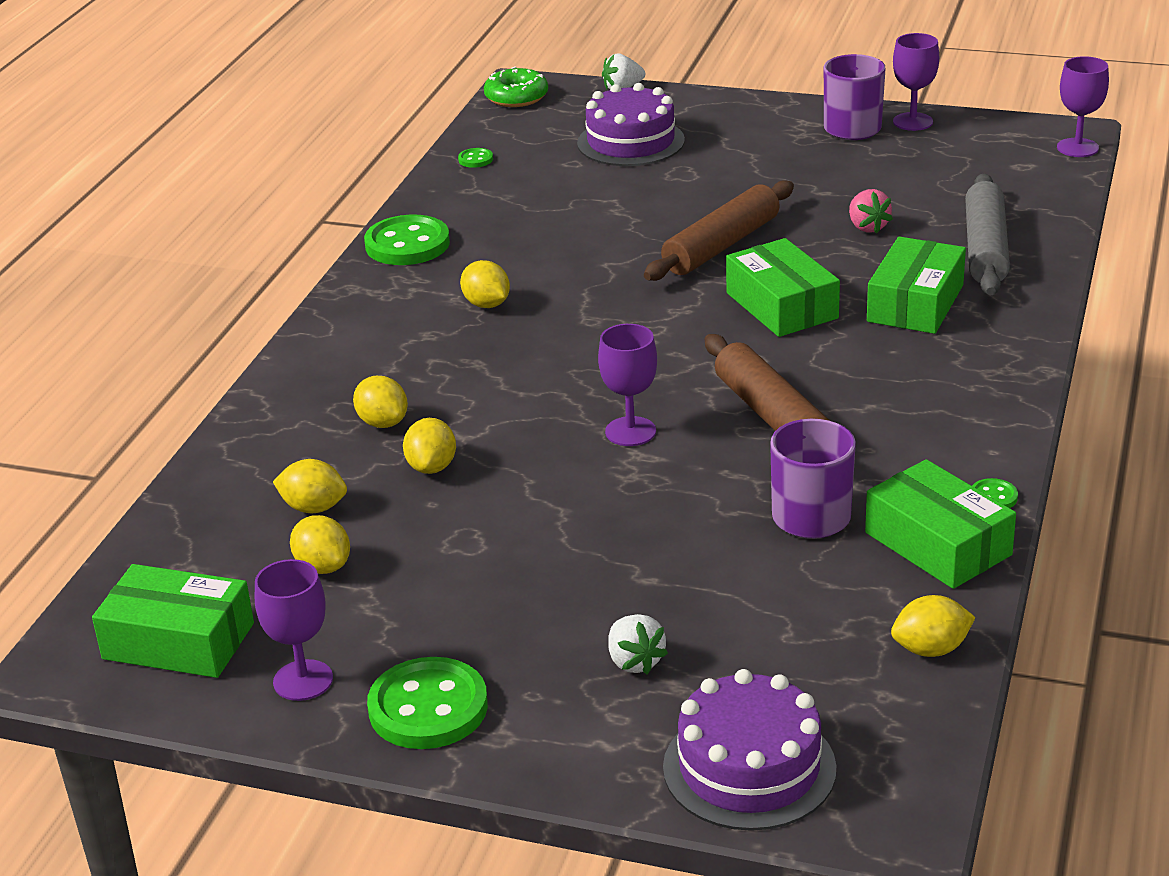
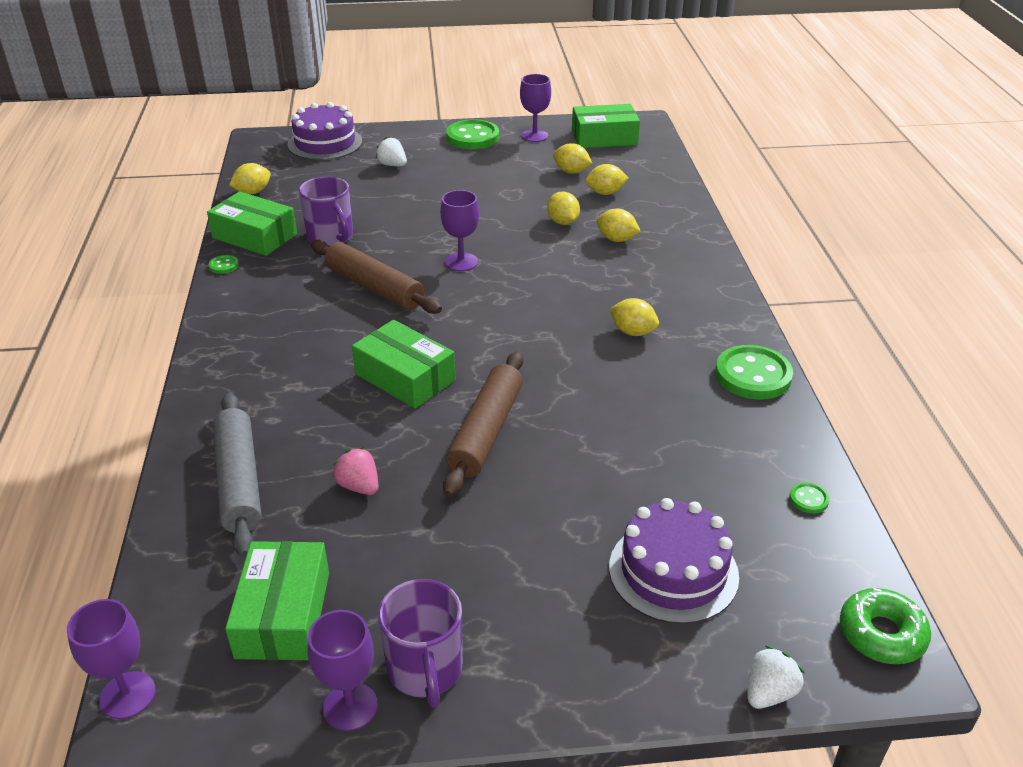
camera: 155 degrees right, 5 degrees up
green box [867,236,966,334] -> green box moved to [225,541,329,660]

